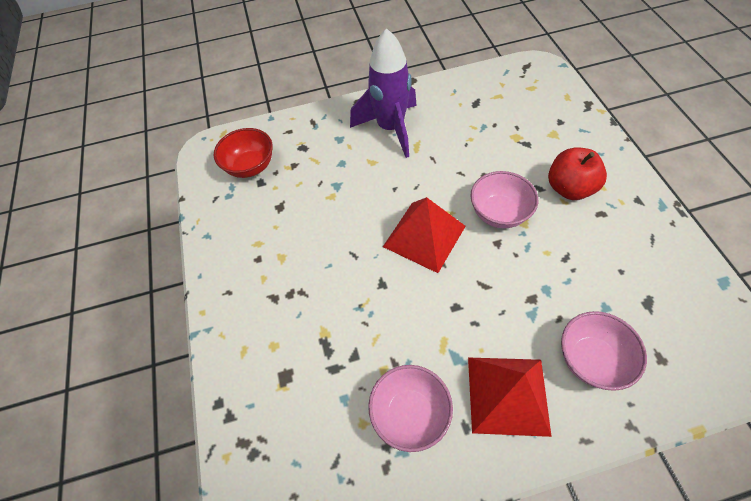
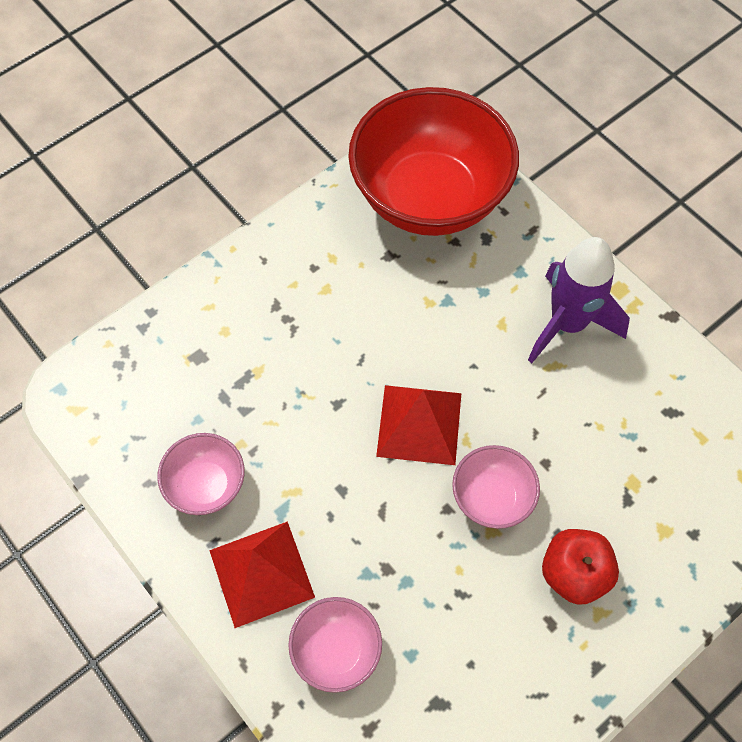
camera: 60 degrees right, 5 degrees up
red bowl [214,128,273,178] -> red bowl [348,87,519,236], size x2.19

